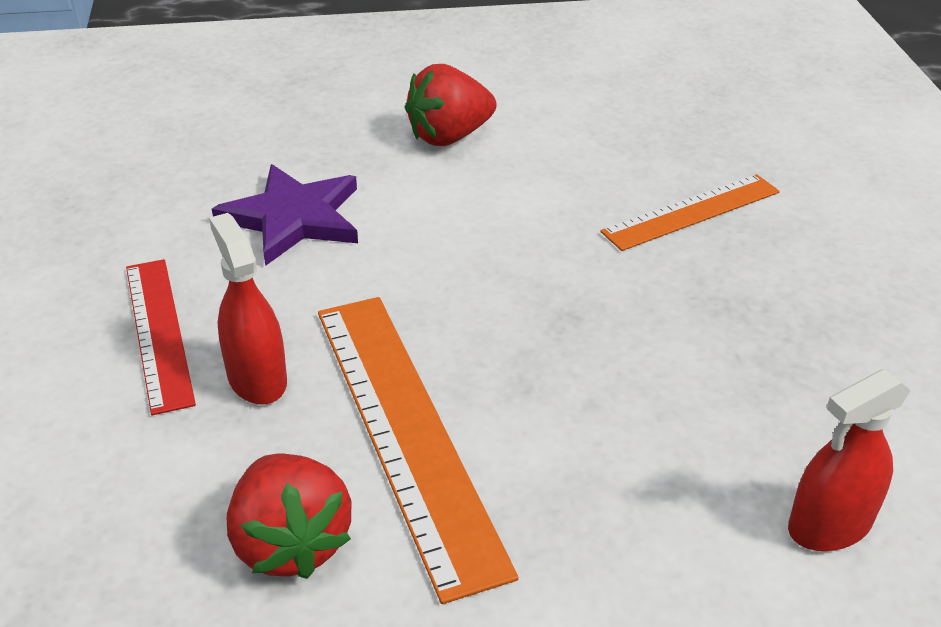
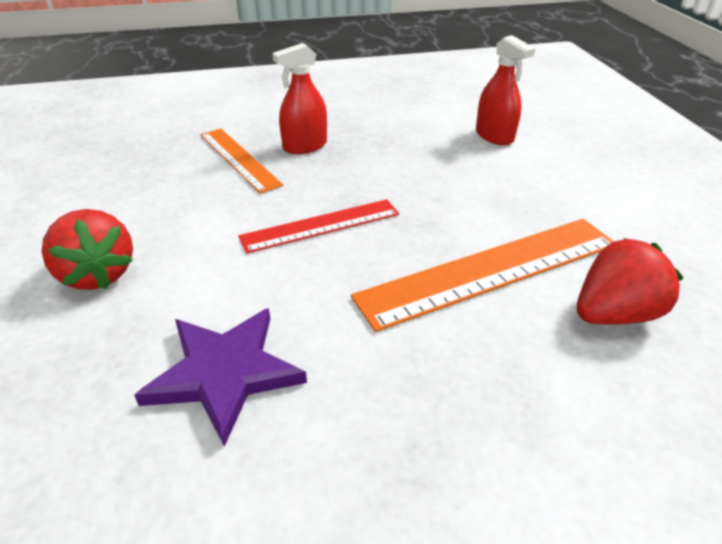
camera: 95 degrees left, 0 degrees up
red ruler [126,259,196,415] -> red ruler moved to [238,199,399,254]
red spray bottle [209,213,287,405] -> red spray bottle moved to [272,43,327,154]

